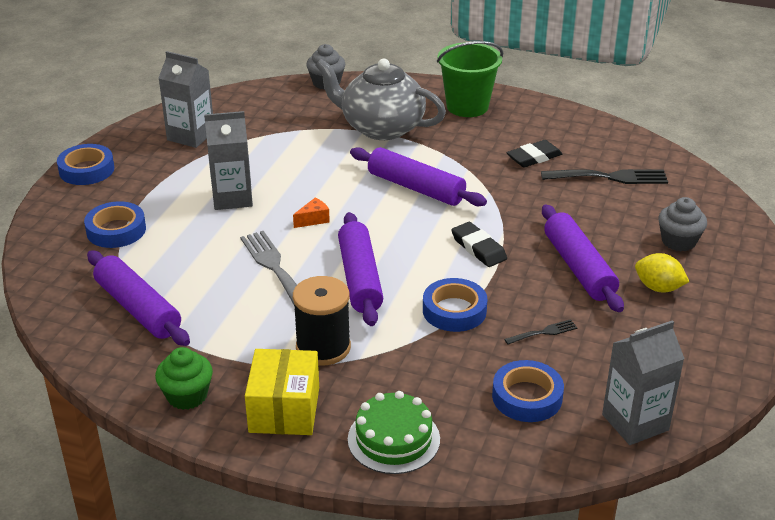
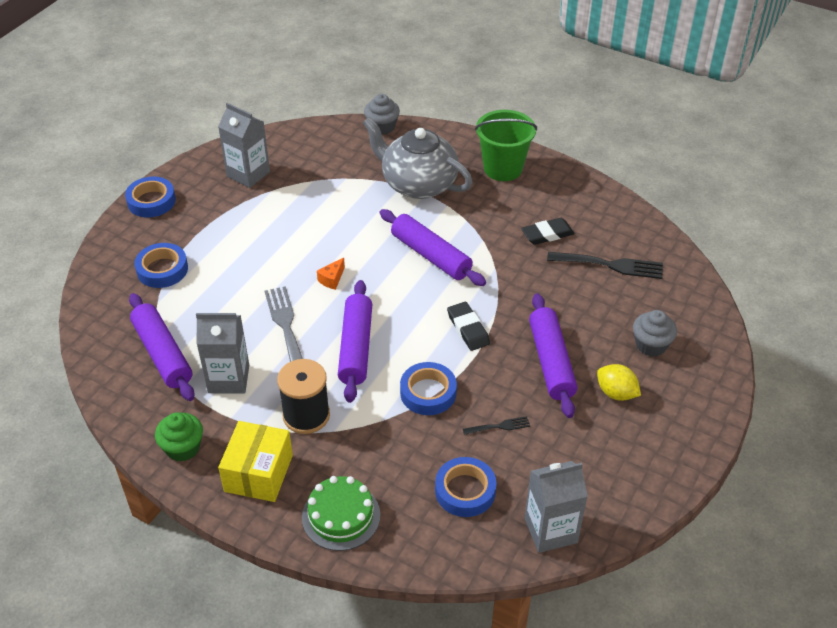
camera: 10 degrees right, 10 degrees up
grey carton [204,111,253,210] -> grey carton moved to [196,313,249,393]
orange cheese [293,198,330,228] -> orange cheese turned 150 degrees clockwise [317,258,345,290]

